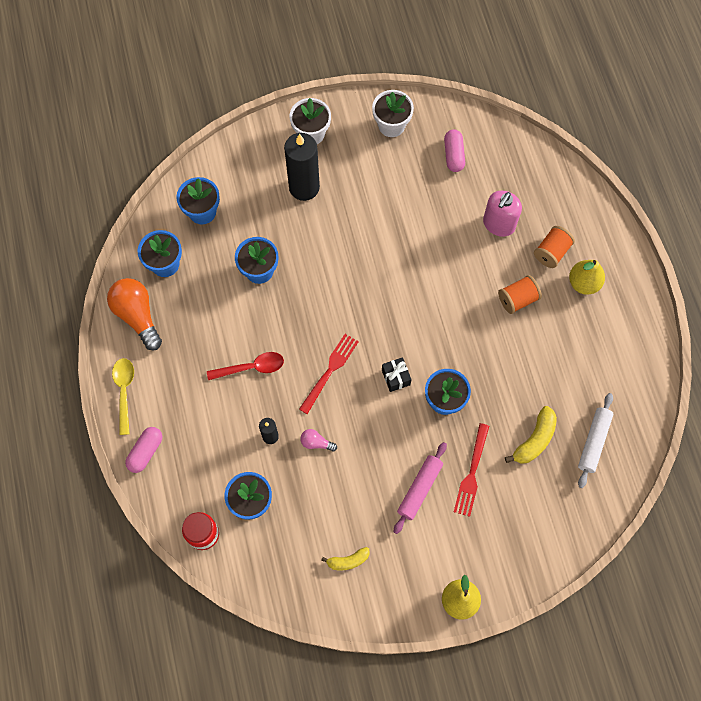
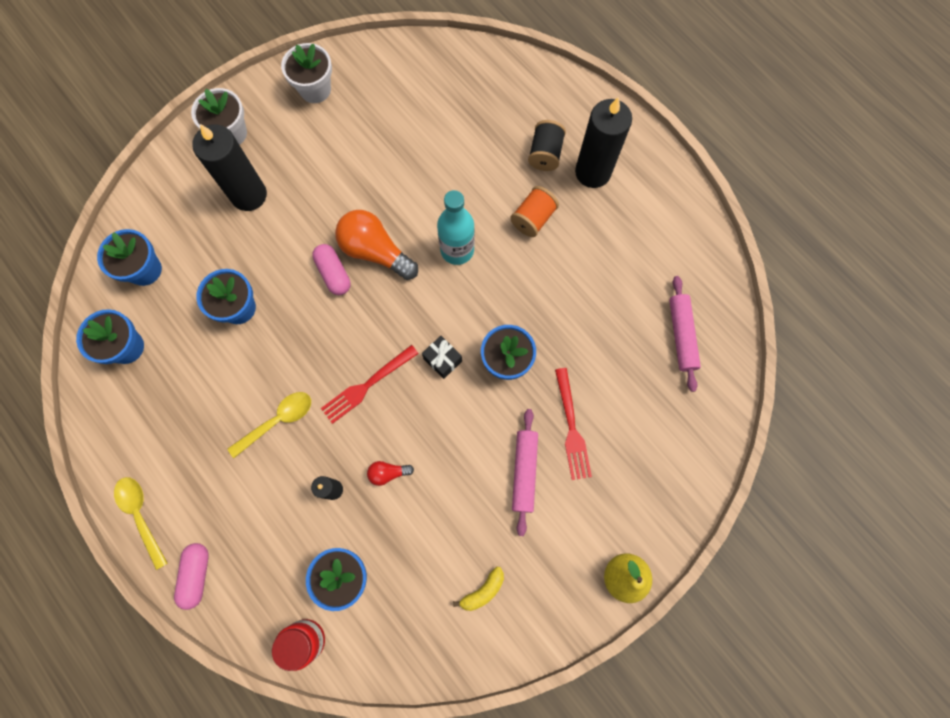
camera: 25 degrees left, 5 degrees up
orange light bulb [107,278,162,350] -> orange light bulb moved to [335,210,418,280]
red spoon [207,352,284,380] -> yellow spoon [227,392,311,458]
red fork [299,334,359,414] -> red fork turned 135 degrees counterclockwise [321,345,419,424]
pink light bulb [300,429,337,451] -> red light bulb [367,461,414,486]
pink capsule [444,129,465,172] -> pink capsule moved to [312,244,351,295]
pink soap dispenser [483,191,522,237] -> none
yellow banana [505,406,557,464] -> none
orange spool [534,226,575,268] -> black spool [528,120,566,171]
yellow pear [569,260,605,295] -> black candle [575,97,632,188]
white rolling pin [578,393,613,488] -> pink rolling pin [669,276,701,392]
none -> turquoise bottle [437,190,475,265]

